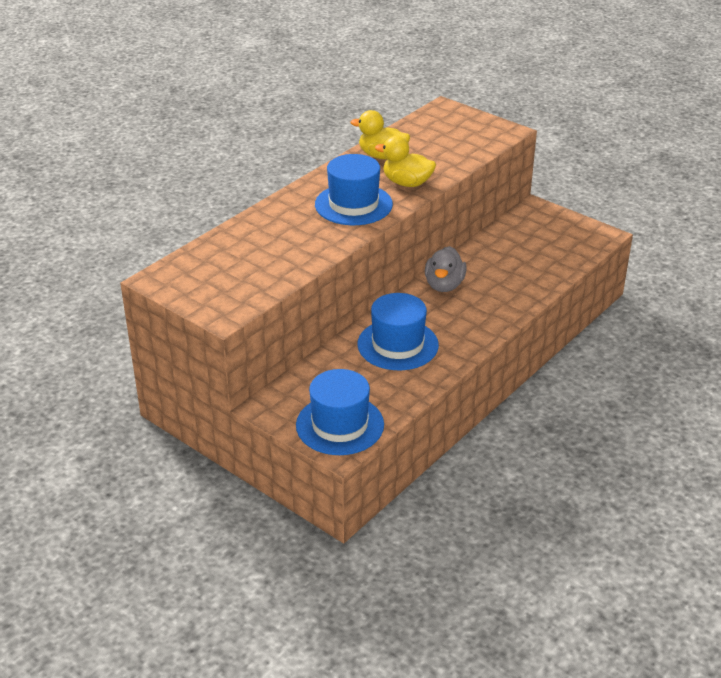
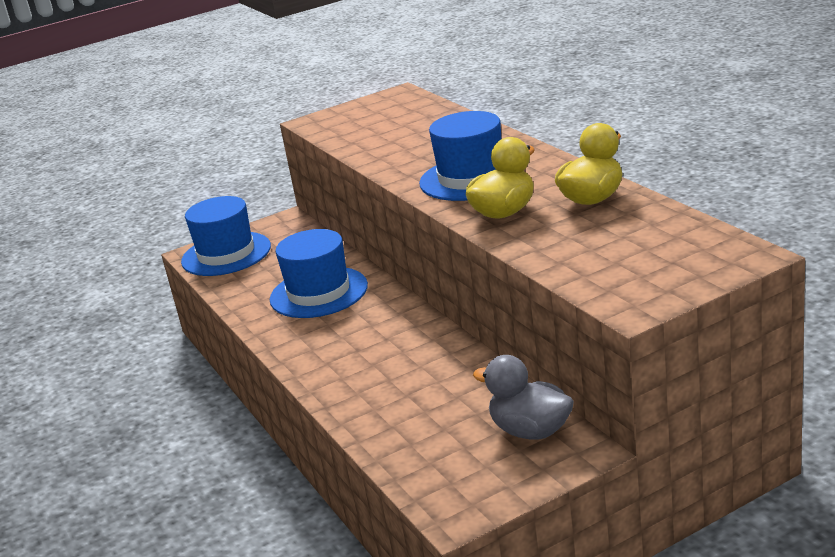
camera: 115 degrees right, 10 degrees down
grey duck [425,246,467,292] -> grey duck moved to [473,355,574,440]

